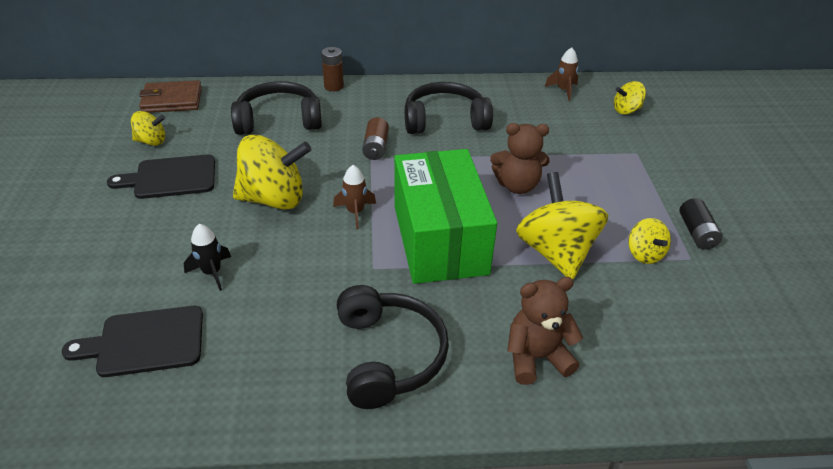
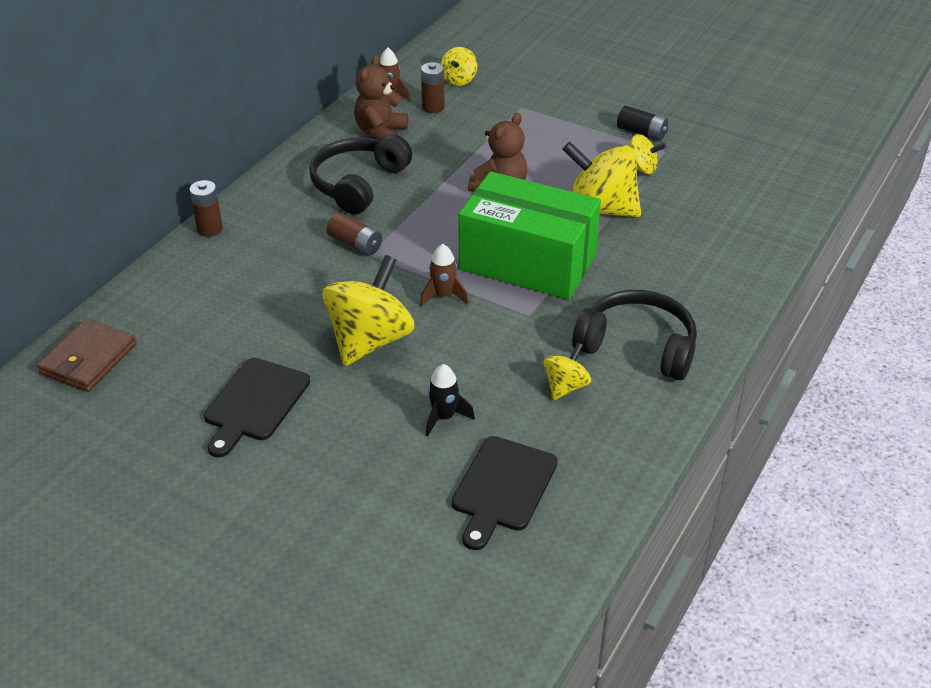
camera: 55 degrees left, 0 degrees up
yellow spinning top [131,111,165,146] -> yellow spinning top moved to [543,343,591,400]
black headphones [231,81,322,135] -> none
brown teddy bear [507,277,583,385] -> brown teddy bear moved to [354,55,408,140]
none -> brown battery [421,62,445,113]

